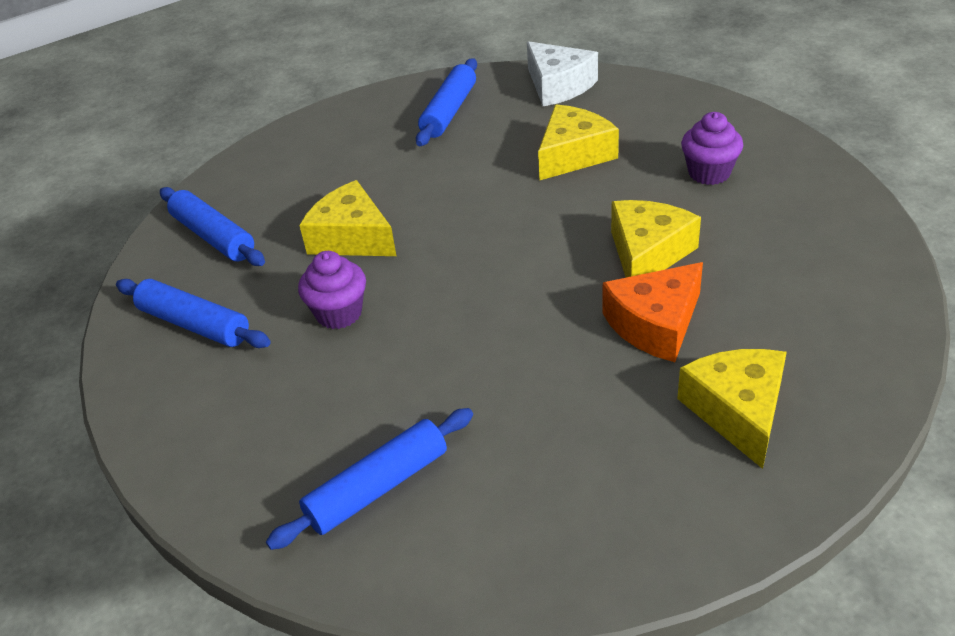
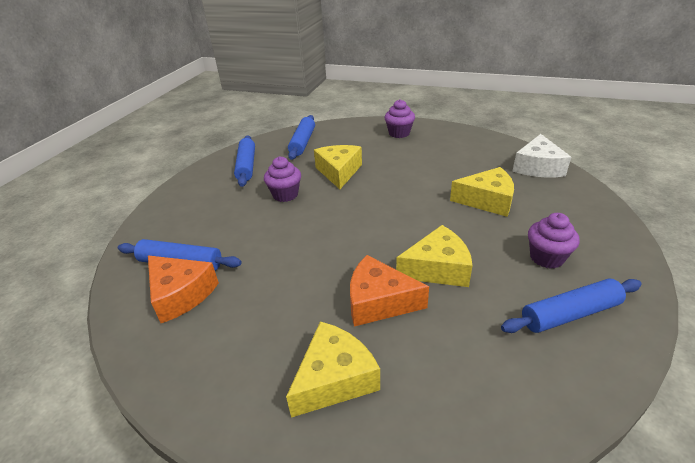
camera: 50 degrees right, 5 degrees down
blue rolling pin [416,58,477,146] -> blue rolling pin moved to [501,279,642,333]
none -> orange cheese [148,255,219,323]
none -> purple cupcake [384,99,415,138]

